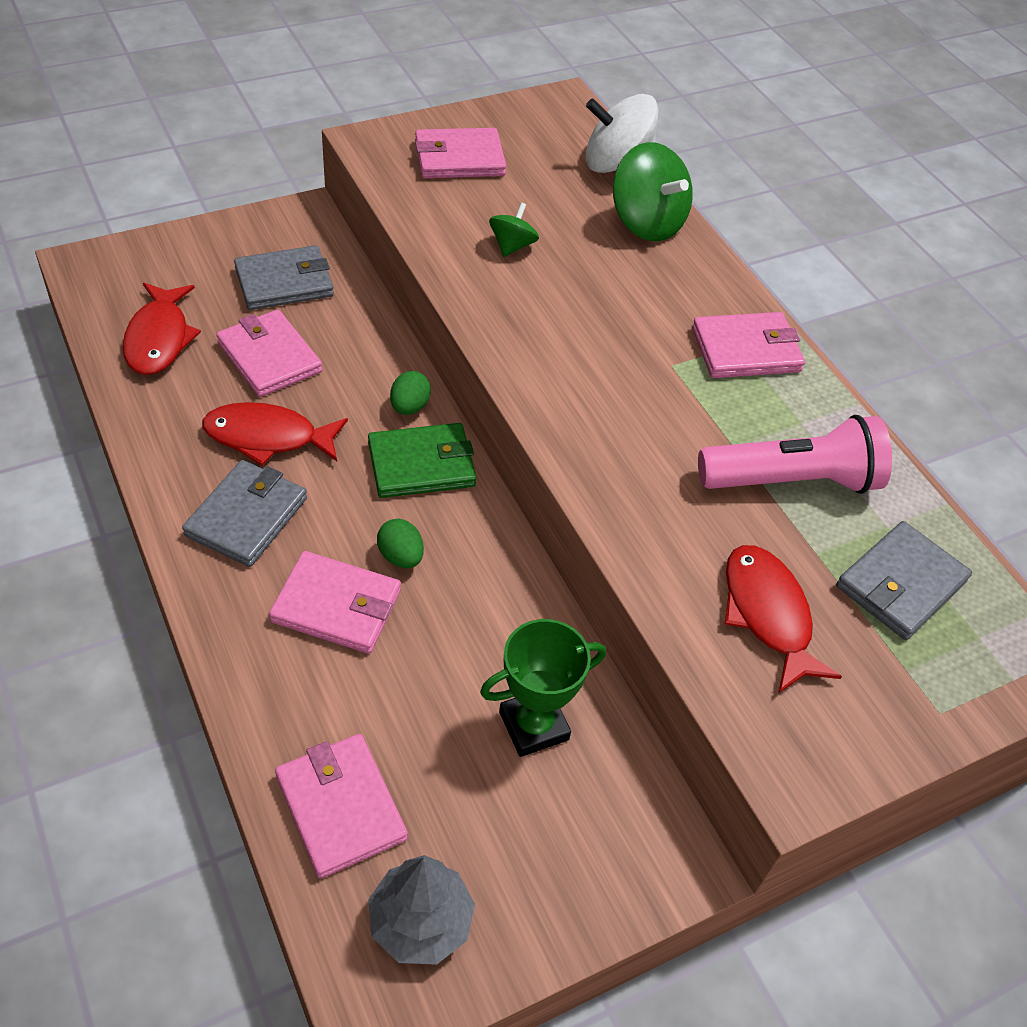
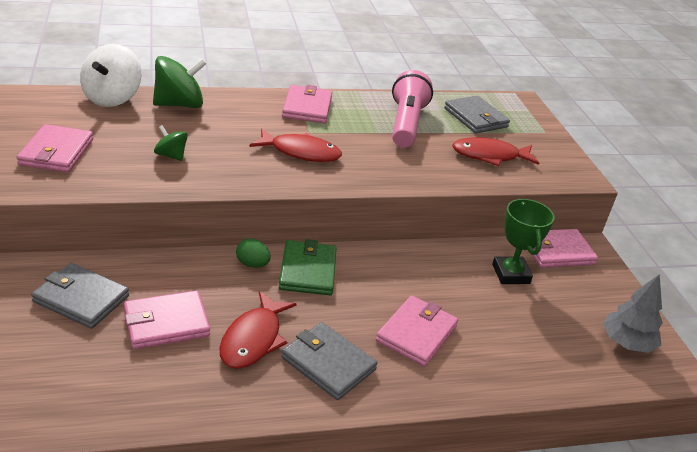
camera: 75 degrees left, 15 degrees down
red fish [123,283,201,375] -> red fish moved to [249,128,342,162]
grey wallet [234,245,334,310] -> grey wallet turned 60 degrees counterclockwise [31,263,129,329]
pink wallet [275,734,408,878] -> pink wallet moved to [532,229,598,268]
green egg [377,519,424,568] -> none

